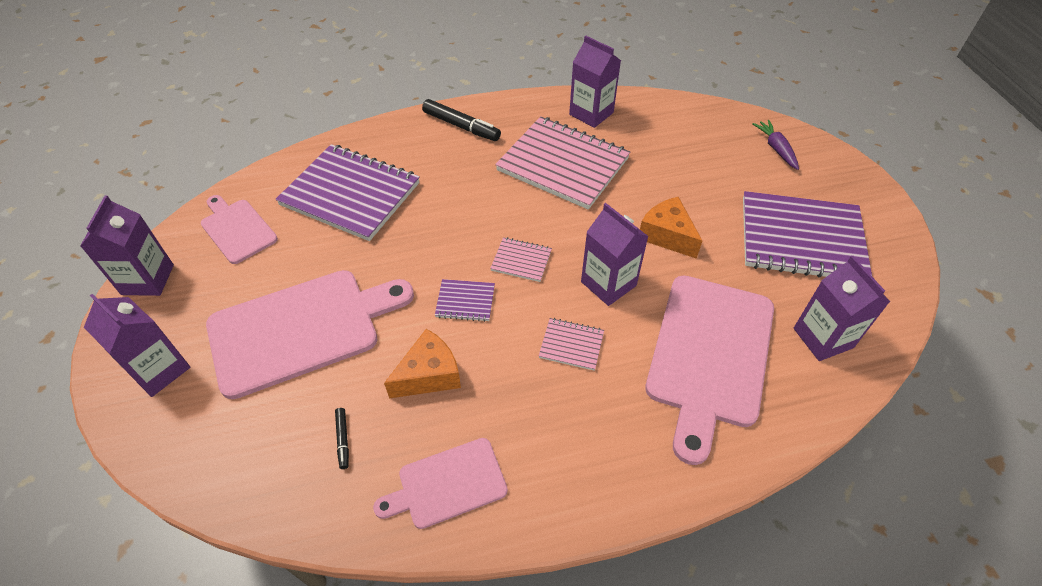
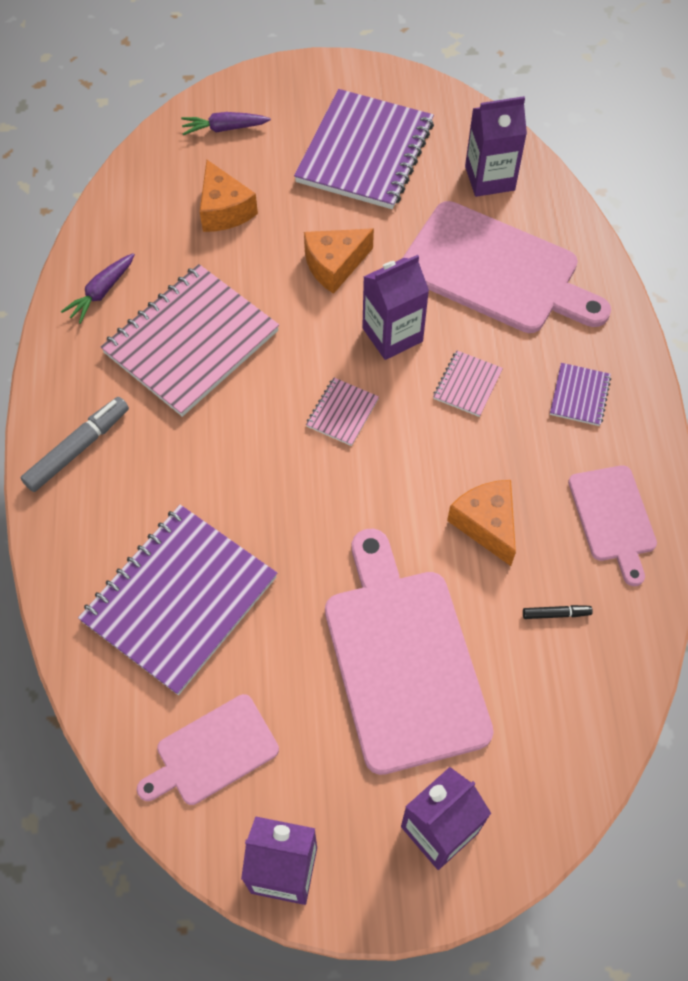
camera: 80 degrees left, 10 degrees up
black marker [422,99,501,141] -> grey marker [20,397,129,492]
purple notebook [435,279,495,322] -> purple notebook moved to [550,363,611,426]
purple carton [569,35,621,128] -> purple carrot [61,253,135,324]
none -> orange cheese [200,160,258,232]

